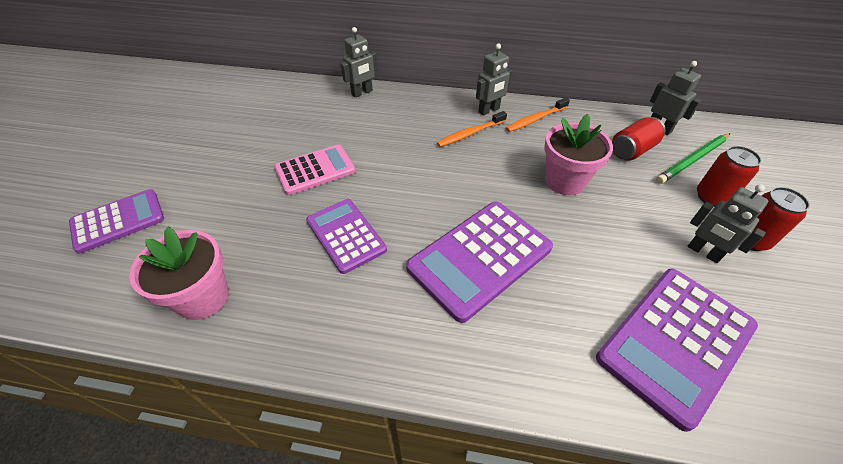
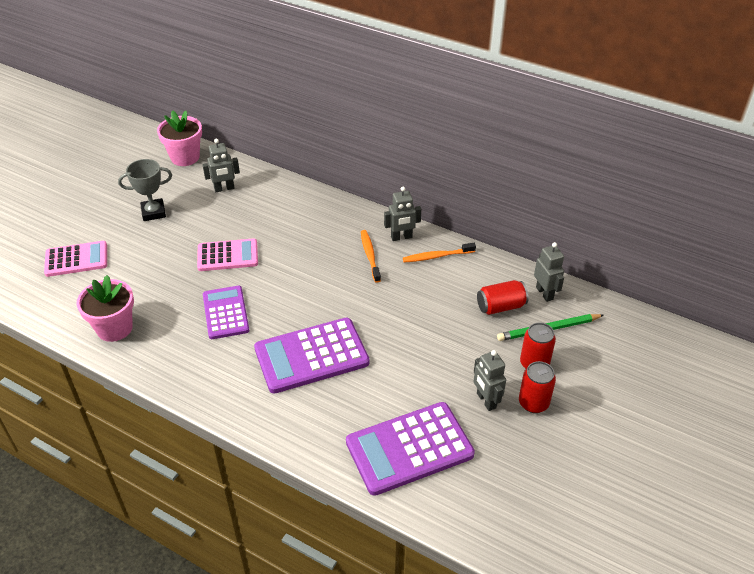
camera: 20 degrees right, 5 degrees down
purple calculator [69,189,164,254] -> pink calculator [44,241,107,277]
grey robot [341,27,378,98] -> grey robot moved to [202,139,240,192]
orange toothbrush [437,111,507,147] -> orange toothbrush turned 90 degrees clockwise [361,230,381,283]
pink flower pot [544,114,613,195] -> pink flower pot moved to [157,110,202,166]
none -> grey trophy [118,159,172,221]

